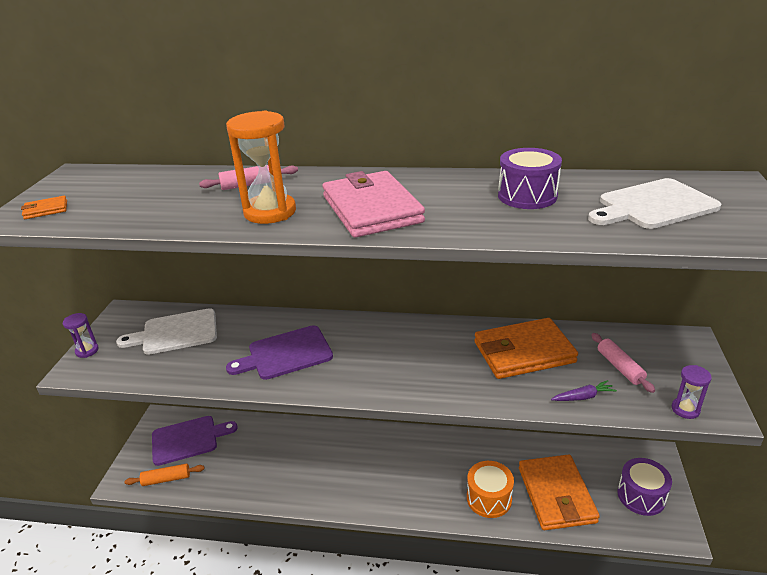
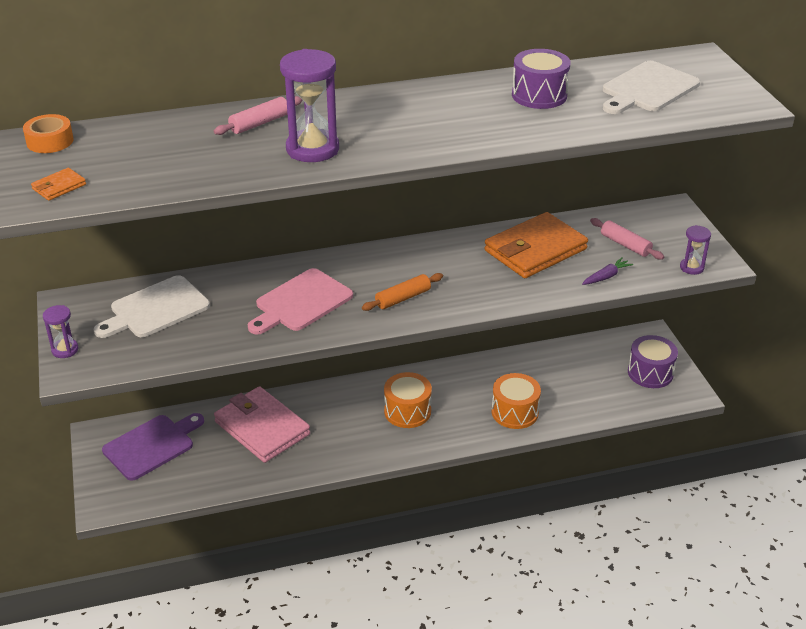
camera: 25 degrees left, 5 degrees up
orange rolling pin [124,464,205,486] -> orange rolling pin moved to [362,273,443,311]
orange hourglass [226,111,296,224] -> purple hourglass [280,49,339,162]
purple cutting board [226,325,333,380] -> pink cutting board [248,268,353,335]
pink wallet [322,171,425,238] -> pink wallet moved to [214,386,310,463]
orange wallet [519,454,600,530] -> none
none -> orange tape [23,114,74,153]
none -> orange drum [384,372,432,428]

